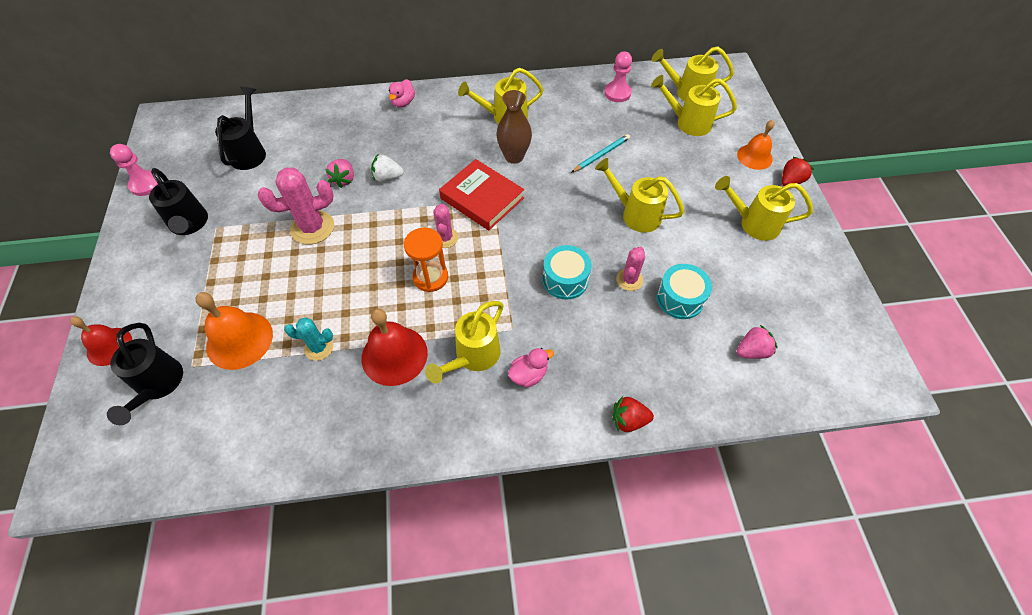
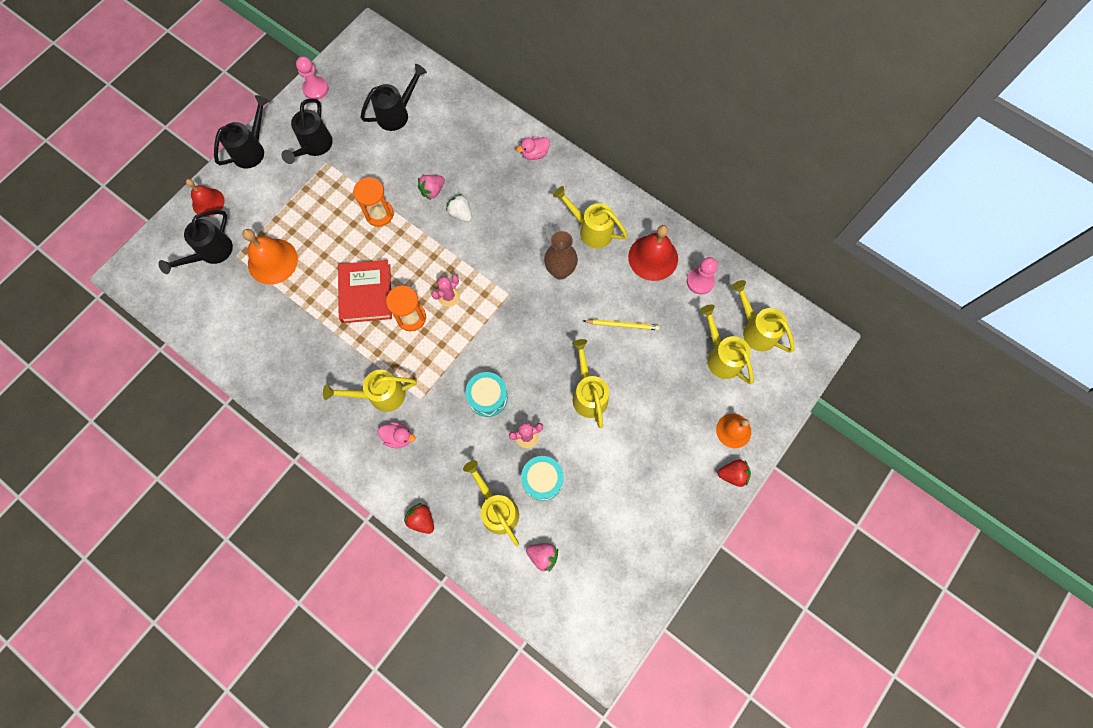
camera: 45 degrees right, 15 degrees up
pink cactus [258,168,334,244] -> orange hourglass [353,177,394,227]
turquoise cactus [284,317,333,361] -> none
red bell [362,308,428,386] -> red bell moved to [628,225,678,281]
red book [439,159,524,230] -> red book moved to [338,260,392,323]
turquoise pencil [572,134,630,172] -> yellow pencil [584,319,660,330]
yellow watering can [715,176,813,241] -> yellow watering can moved to [463,460,519,546]
none -> black watering can [214,95,269,169]

